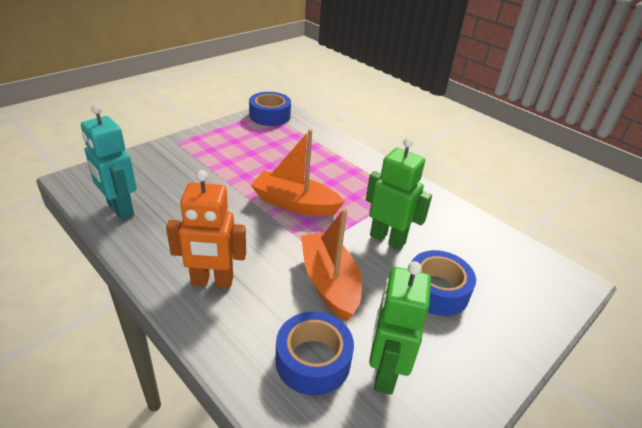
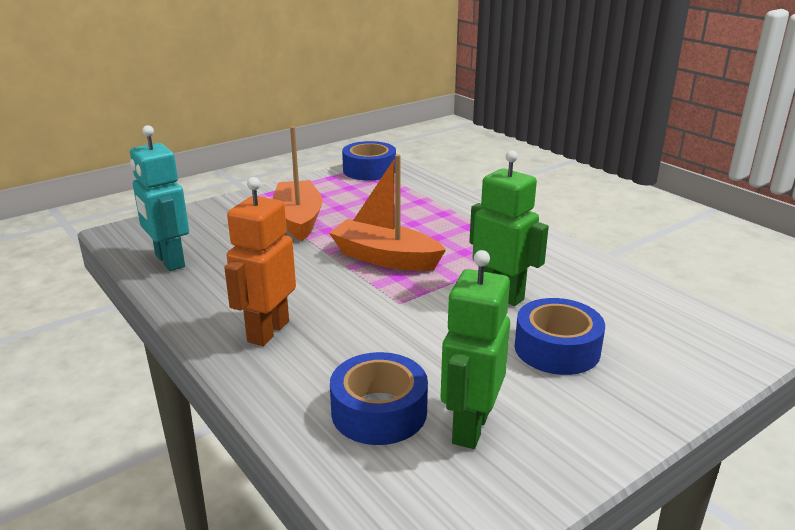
camera: 10 degrees right, 10 degrees down
orange robot [166,170,246,288] -> orange robot turned 105 degrees clockwise [224,177,296,346]
orange boat [301,208,362,321] -> orange boat moved to [272,126,323,241]

